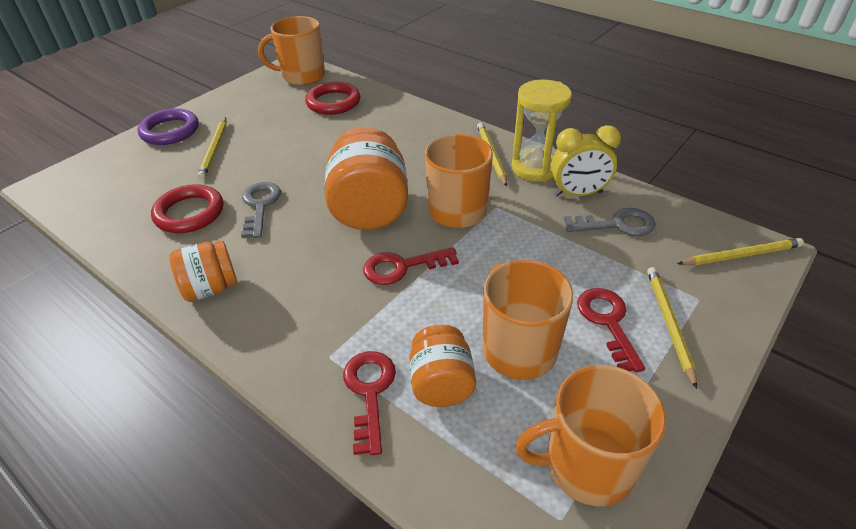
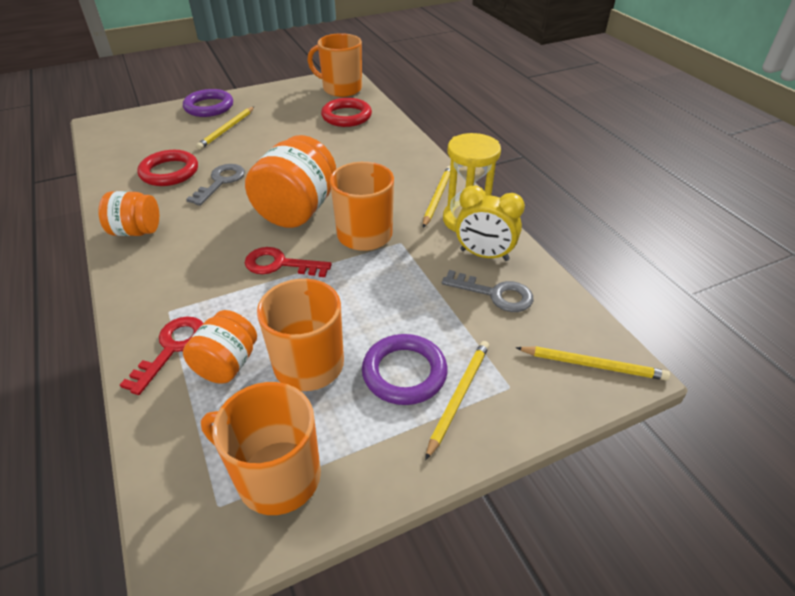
camera: 25 degrees right, 0 degrees up
red key [577,288,645,372] -> purple ring [362,334,448,405]

